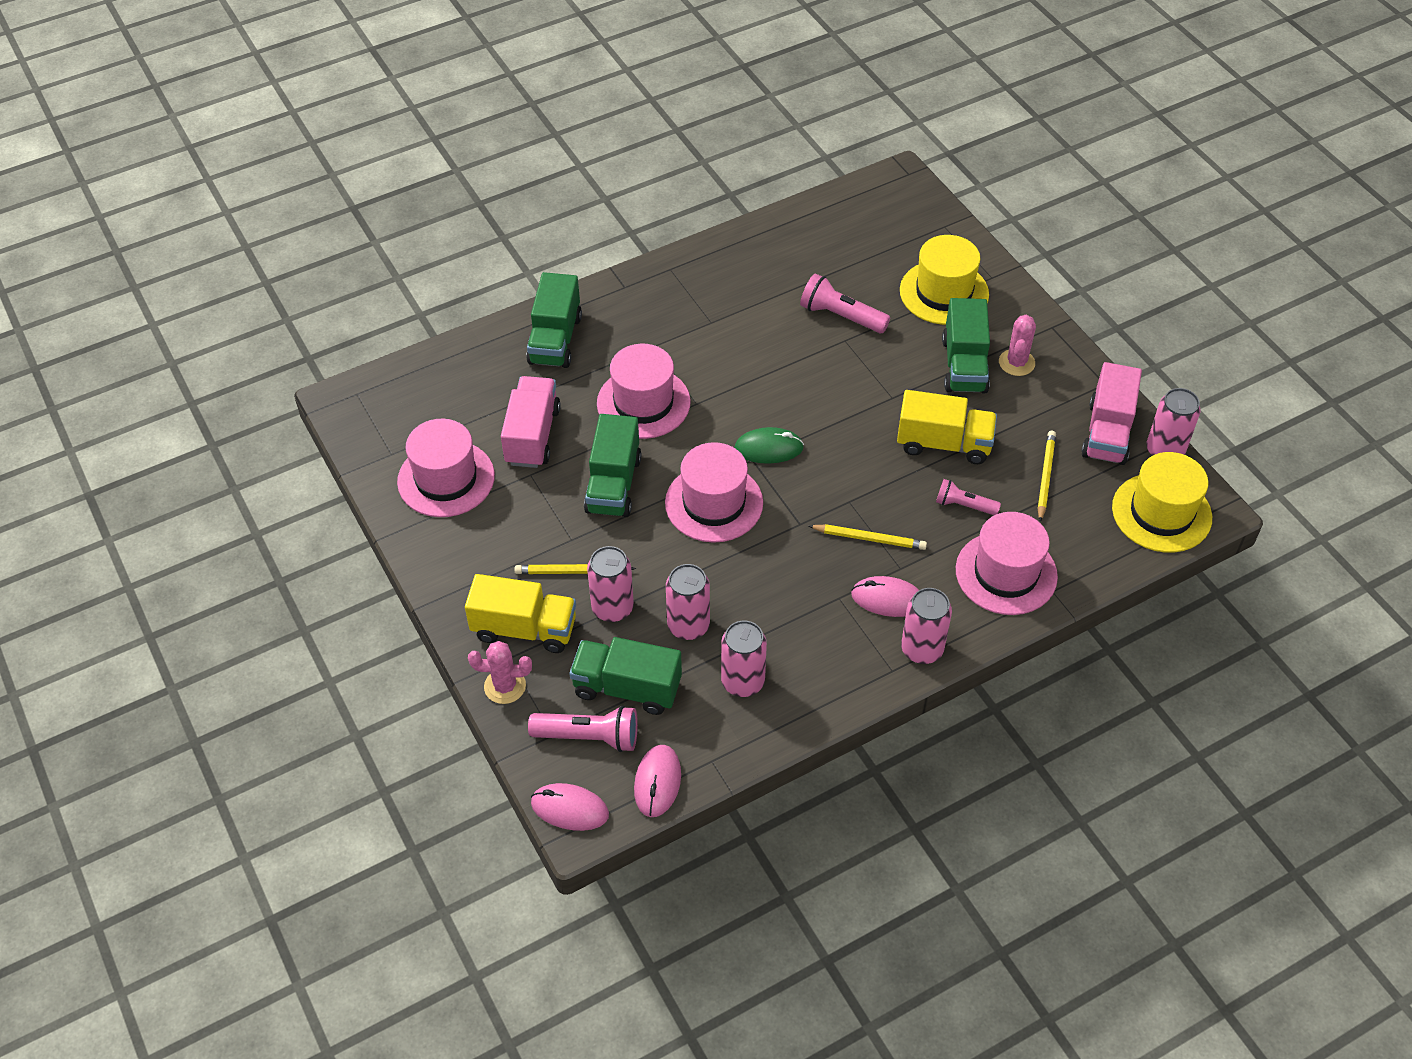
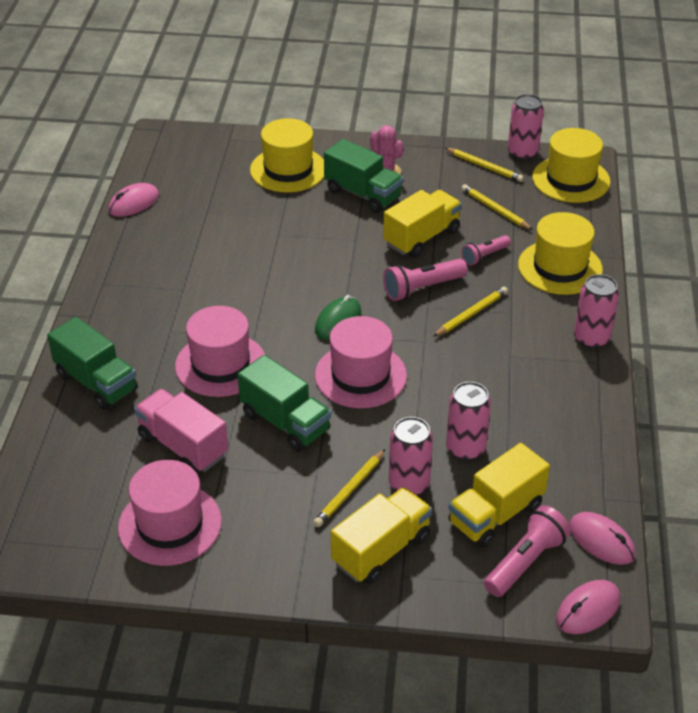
camera: 55 degrees left, 10 degrees down
pink cactus [468,641,532,704] -> none
green truck [569,637,682,715] -> yellow truck [448,443,550,548]
pink can [721,621,767,697] -> none
pink flashlight [800,273,890,333] -> pink flashlight moved to [383,259,467,301]
pink mouse [851,576,919,617] -> pink mouse moved to [108,183,159,217]
pink hat [956,512,1058,615] -> yellow hat [518,212,603,295]
pink truck [1081,362,1142,465] -> yellow pencil [445,148,524,182]

